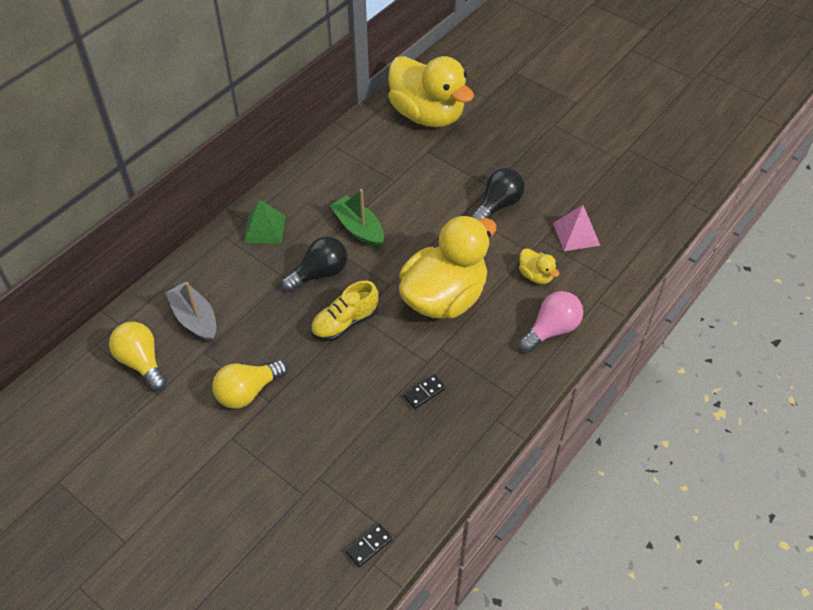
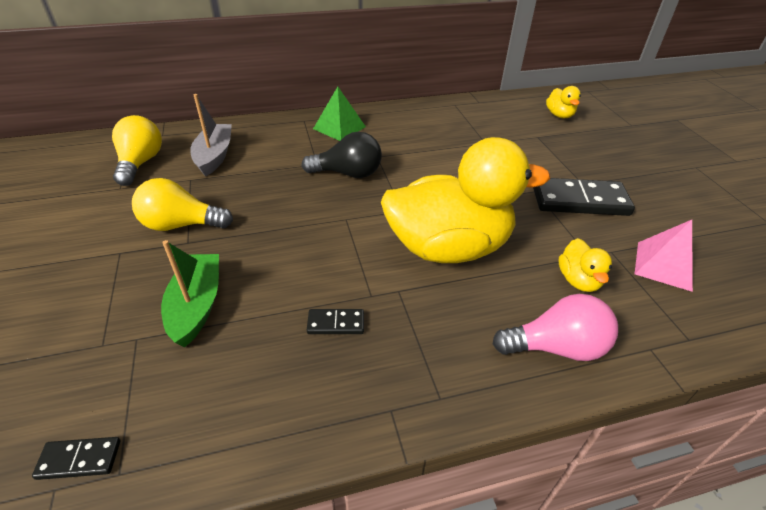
camera: 35 degrees right, 10 degrees down
yellow shoe [311,281,379,341] -> none
green boat [330,189,384,248] -> green boat moved to [161,240,219,347]
yellow duck [388,56,474,127] -> yellow duck [546,86,581,118], size x0.41
black light bulb [471,168,525,220] -> black domino [533,178,635,216]

